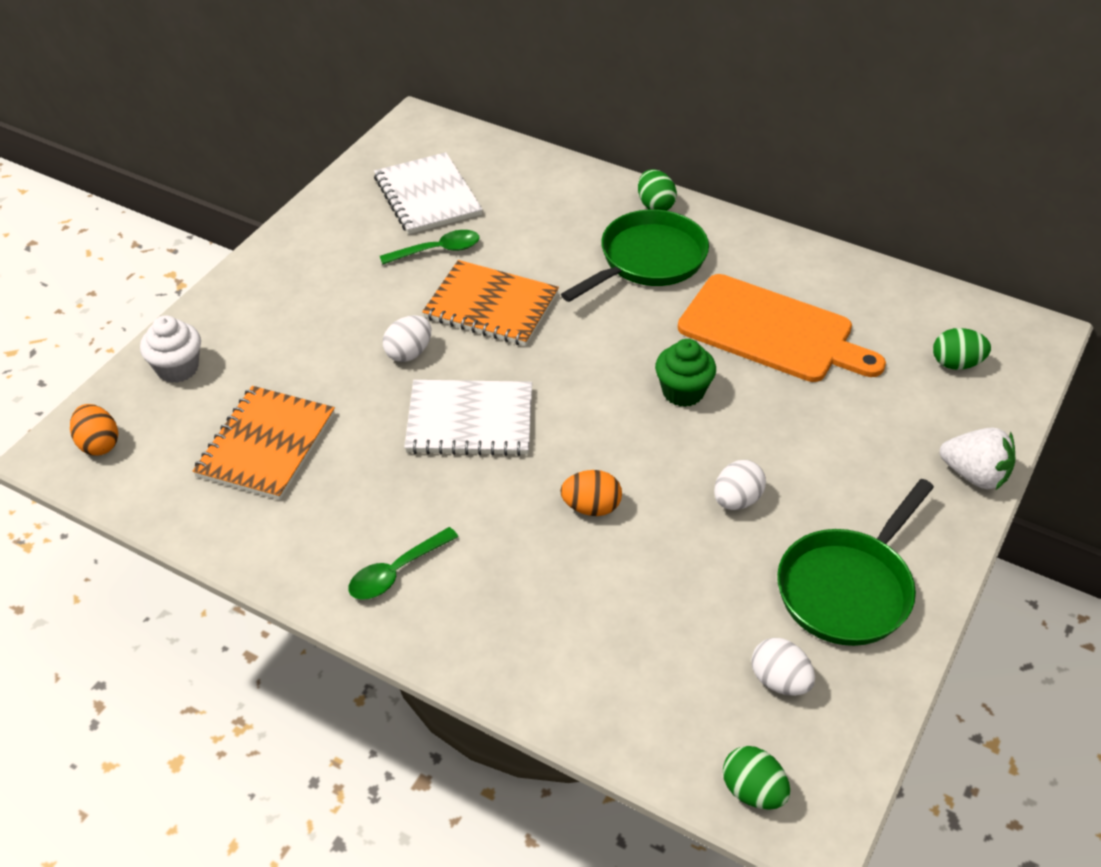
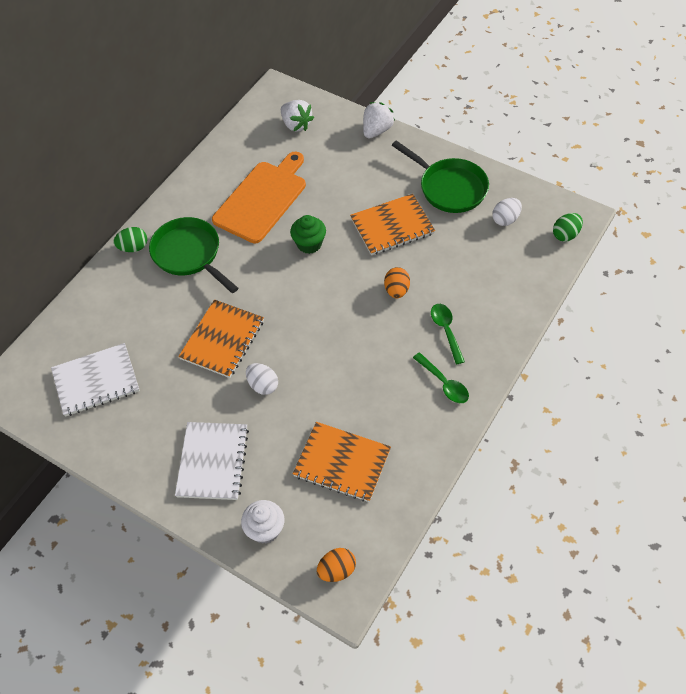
camera: 85 degrees left, 10 degrees up
green spoon [380,230,480,264] -> green spoon moved to [431,304,465,364]
white notebook [404,380,532,456] -> white notebook moved to [175,422,249,500]
white egg [714,460,766,510] -> orange notebook [350,194,435,255]
green egg [933,328,991,370] -> white strawberry [281,100,314,132]

